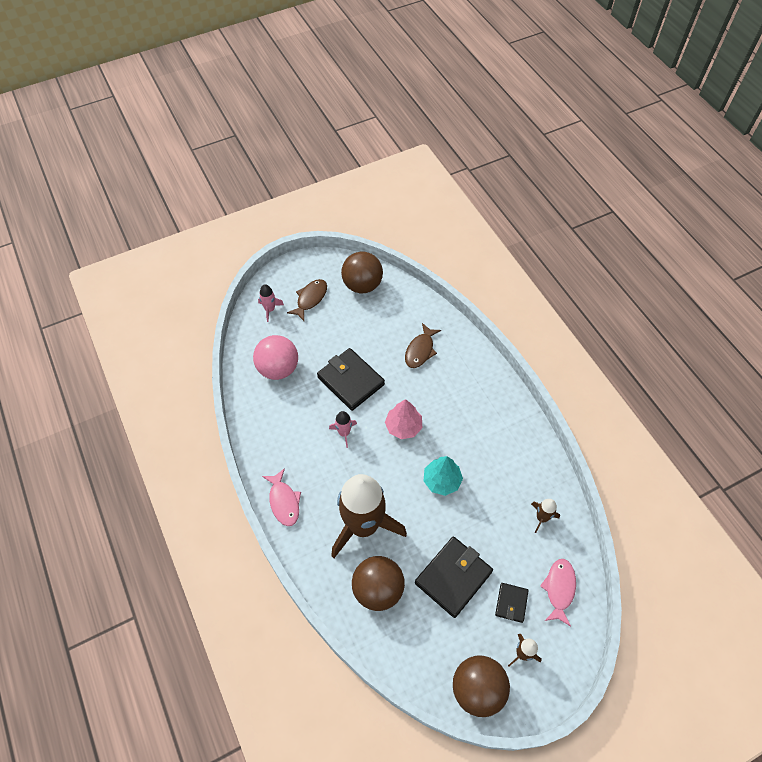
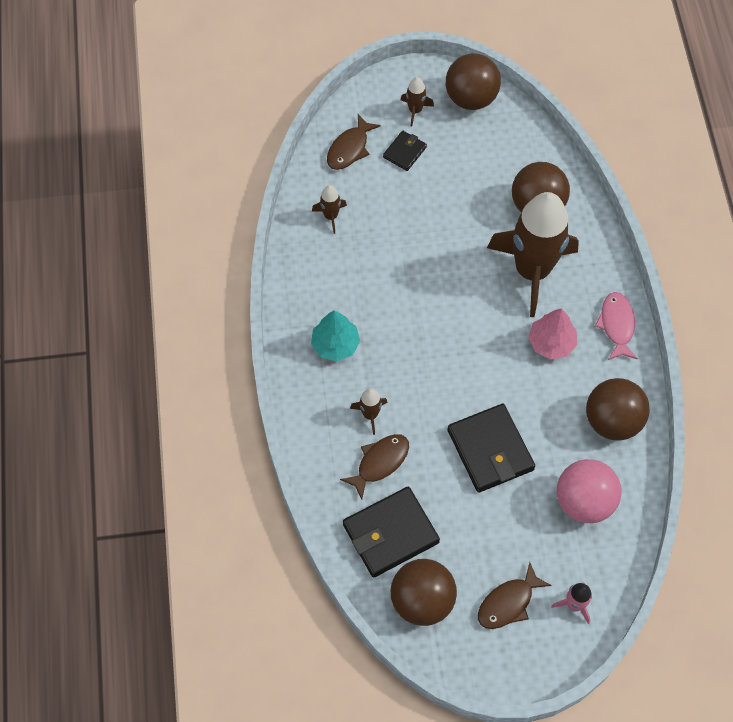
camera: 160 degrees left, 5 degrees up
pink rocket [329,411,357,448] -> none
pink tree [385,399,422,439] -> pink tree moved to [528,308,578,359]
black wallet [415,536,493,618] -> black wallet moved to [343,487,440,578]
turquoise tree [424,456,463,496] -> turquoise tree moved to [311,310,360,361]
pink fish [540,559,576,626] -> brown fish [327,114,381,170]
none -> brown rocket [350,388,388,435]
none -> brown ball [586,378,650,440]

